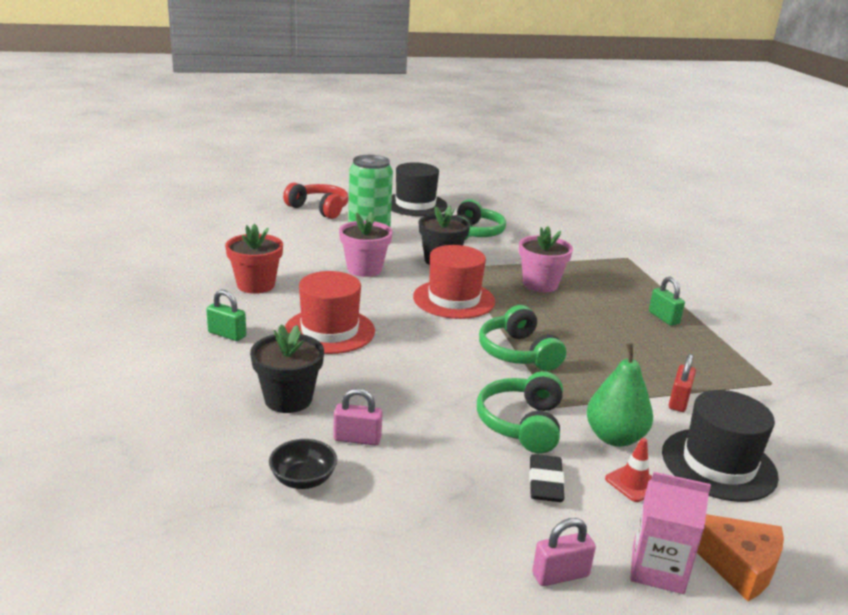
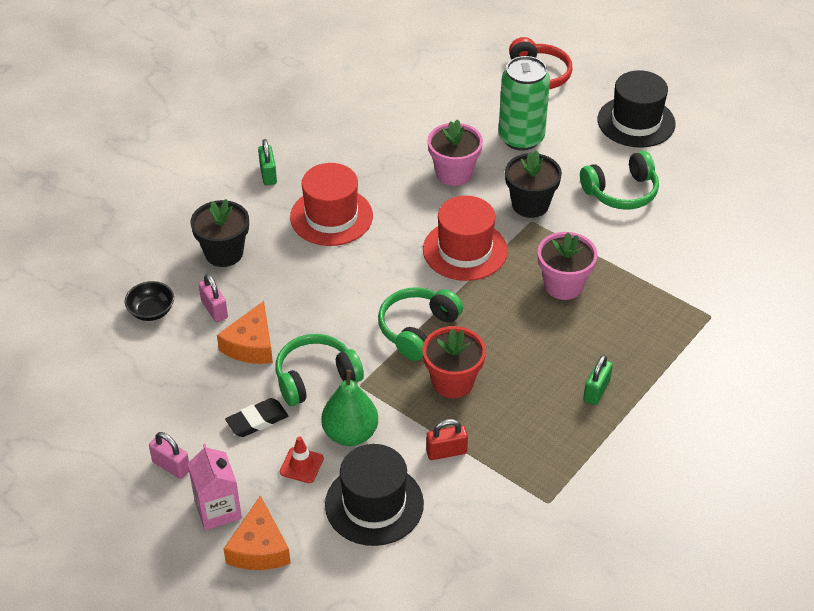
camera: 55 degrees right, 20 degrees up
red flower pot [225,223,283,294] -> red flower pot moved to [422,326,486,398]
none -> orange cheese [217,301,273,364]

